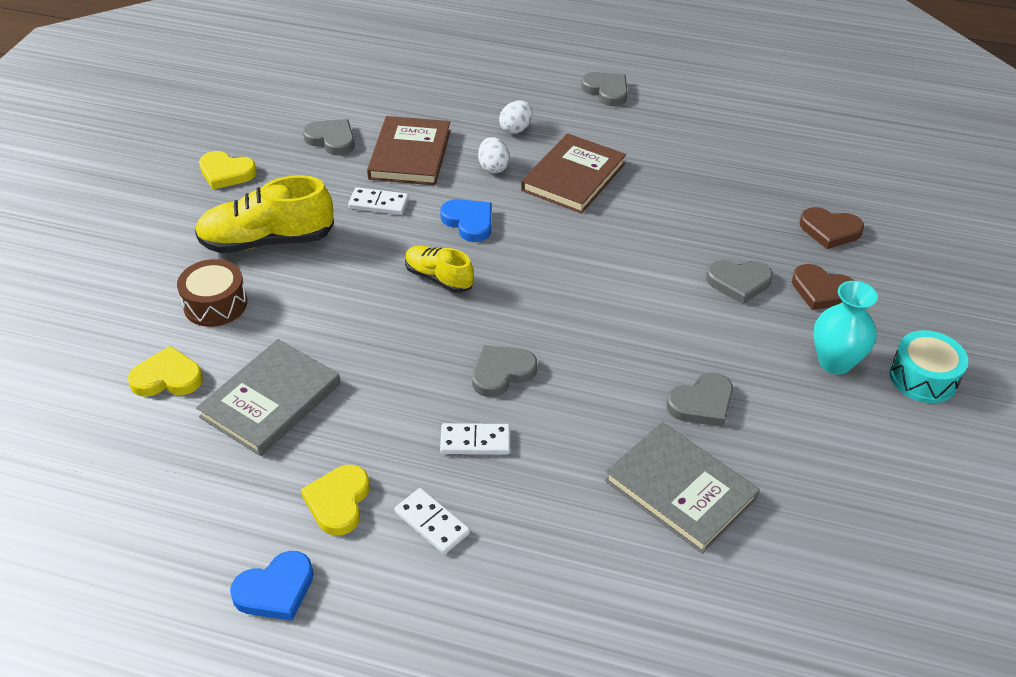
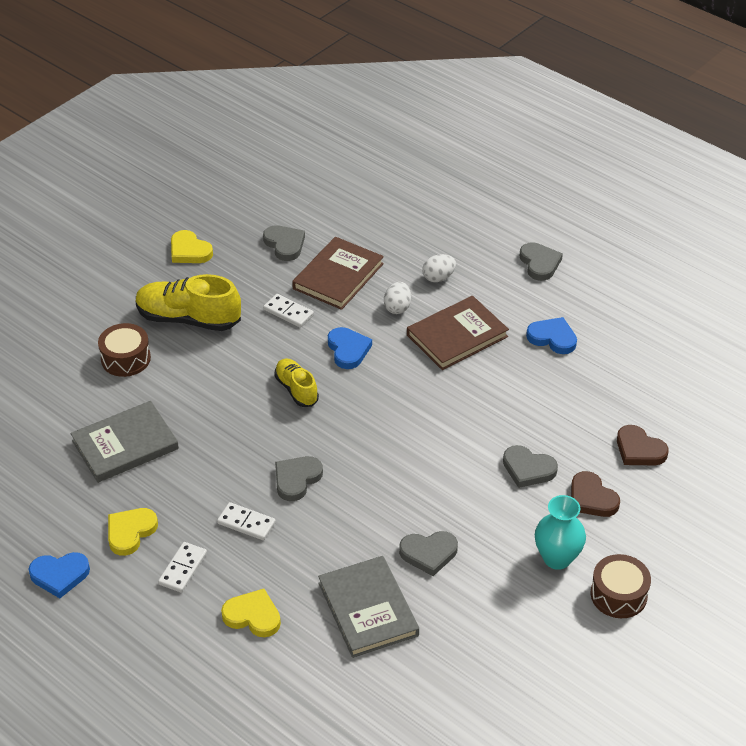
camera: 25 degrees right, 0 degrees up
yellow heart [128,346,203,397] -> yellow heart moved to [221,589,281,637]
white domino [394,488,470,554] -> white domino turned 45 degrees clockwise [158,542,207,593]
grey heart [472,345,537,397] -> grey heart turned 45 degrees counterclockwise [275,456,323,501]
turquoise drum [889,330,968,403] -> brown drum [591,554,651,618]
none -> blue heart [526,317,577,354]

